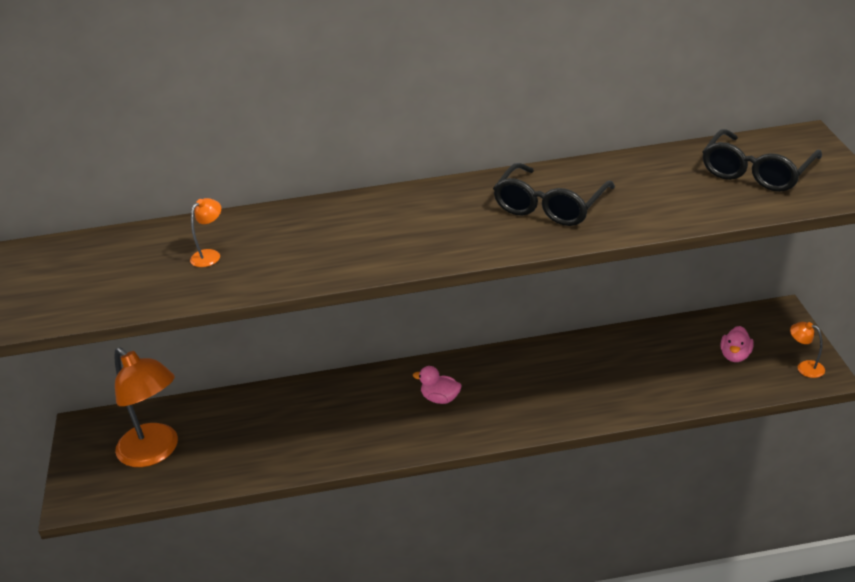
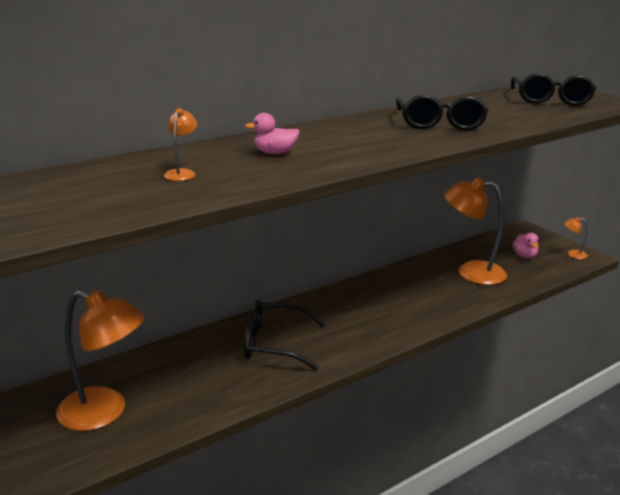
camera: 30 degrees left, 10 degrees down
pink duck [413,366,462,404] -> pink duck moved to [245,113,300,154]
none -> black glasses [244,300,325,370]
none -> orange lamp [444,177,507,285]

